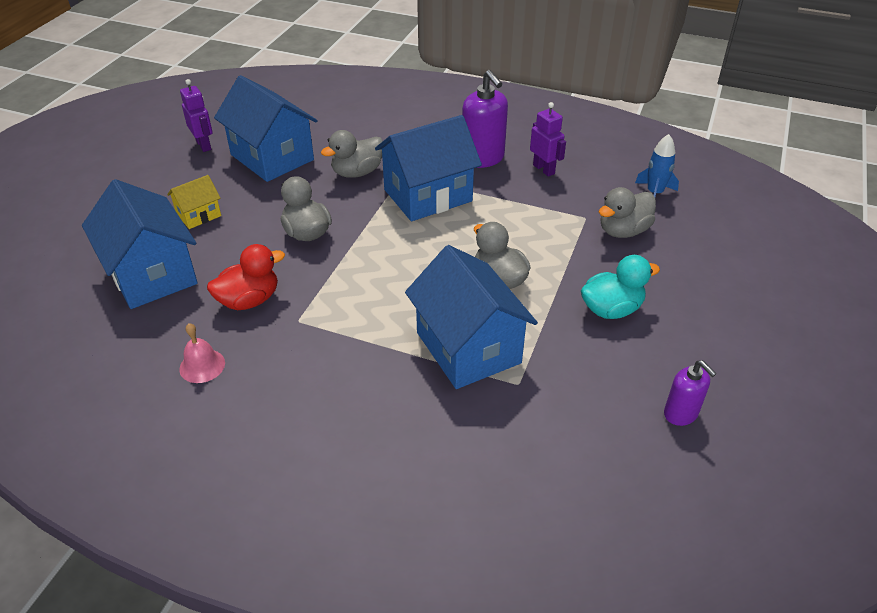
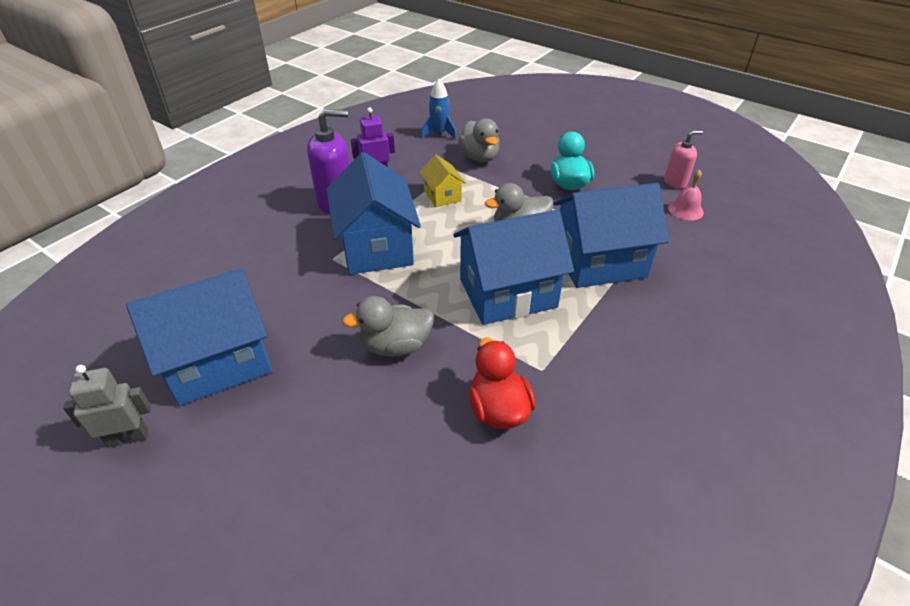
camera: 75 degrees left, 0 degrees up
blue house [82,179,198,309] -> blue house moved to [453,210,574,325]
yellow house [167,175,221,229] -> yellow house moved to [420,155,466,207]
pink bell [179,323,225,383] -> pink bell moved to [668,169,704,220]
purple robot [180,79,213,152] -> grey robot [63,365,151,448]
grey duck [321,130,383,178] -> none
purple soap dispenser [664,360,716,426] -> pink soap dispenser [664,130,703,189]

